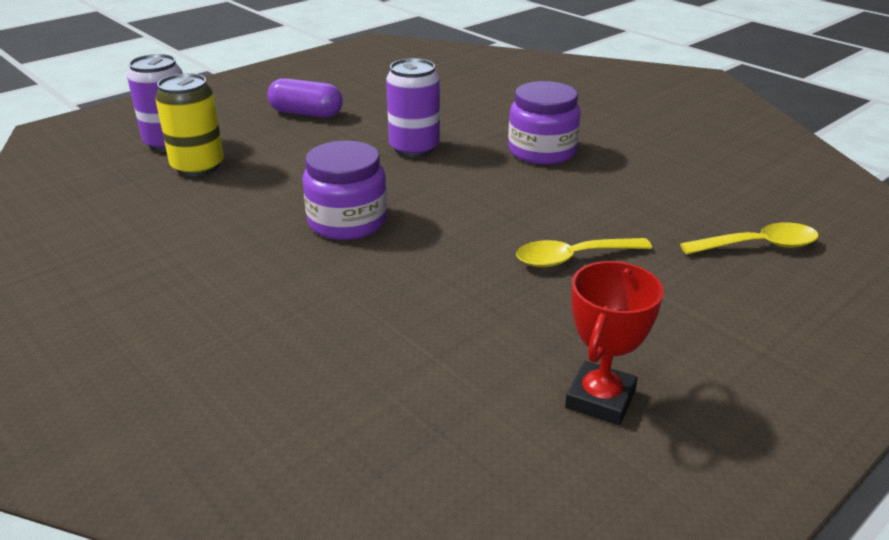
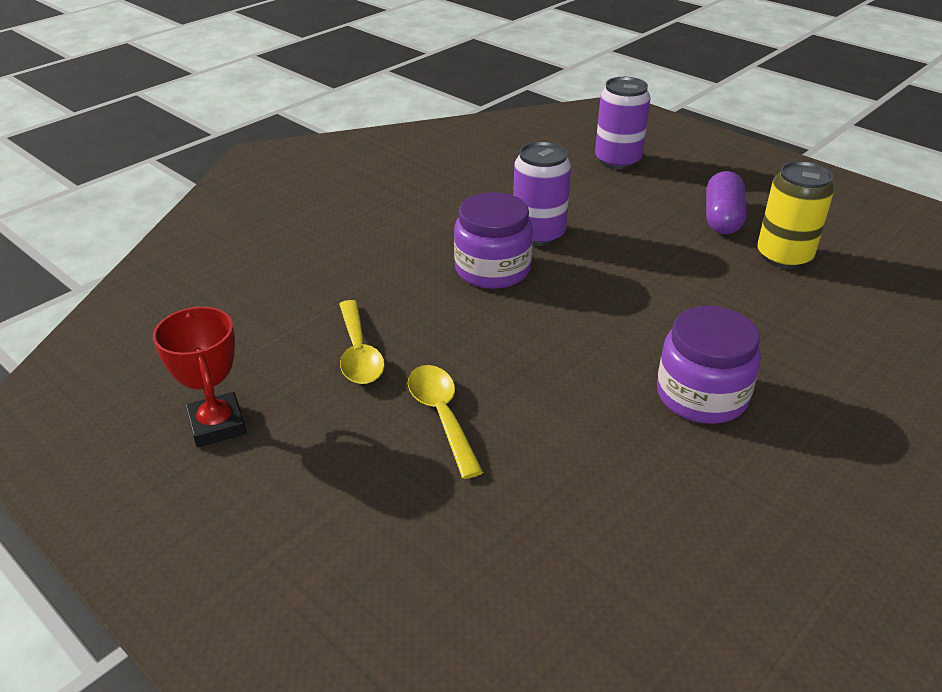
camera: 85 degrees right, 5 degrees up
yellow can [155,73,224,177] -> yellow can moved to [757,161,834,269]
purple can [386,58,440,157] -> purple can moved to [513,141,571,246]
red trophy [565,261,664,425] -> red trophy turned 45 degrees clockwise [153,307,247,447]
yellow spoon [680,222,819,254] -> yellow spoon moved to [339,300,385,384]

